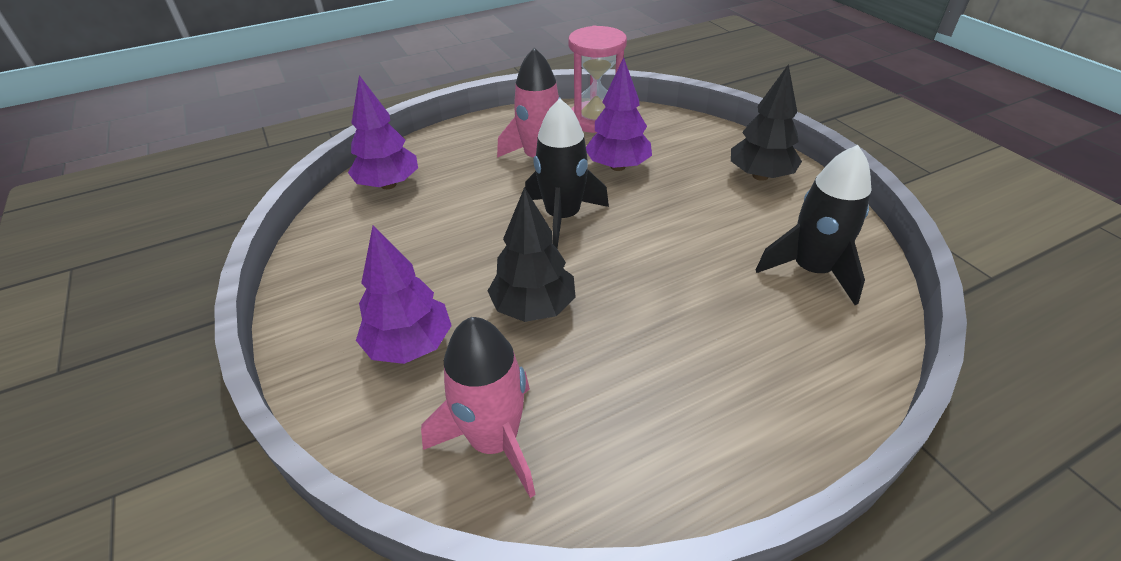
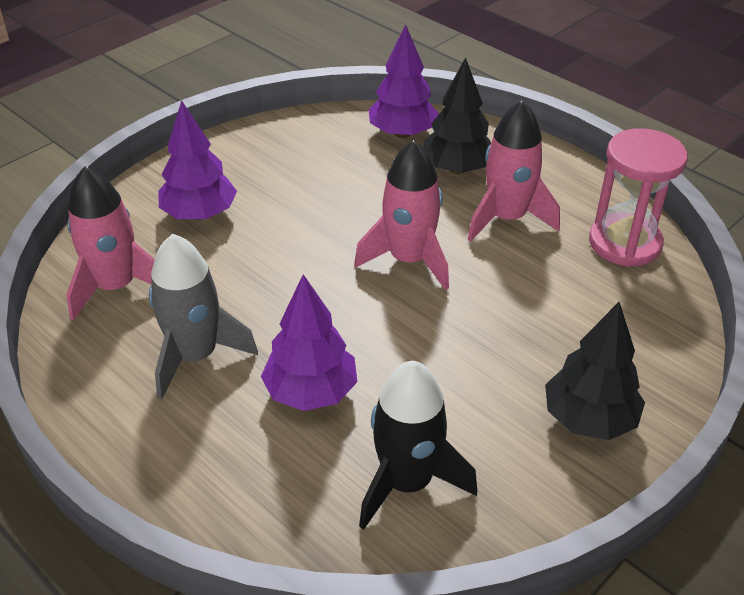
camera: 70 degrees right, 0 degrees up
black tree [488,187,576,322] -> black tree moved to [423,57,491,174]
black rocket [525,99,609,248] -> pink rocket [354,140,449,290]
purple tree [586,57,652,171] -> purple tree moved to [261,274,357,411]
none -> grey rocket [149,234,258,400]

